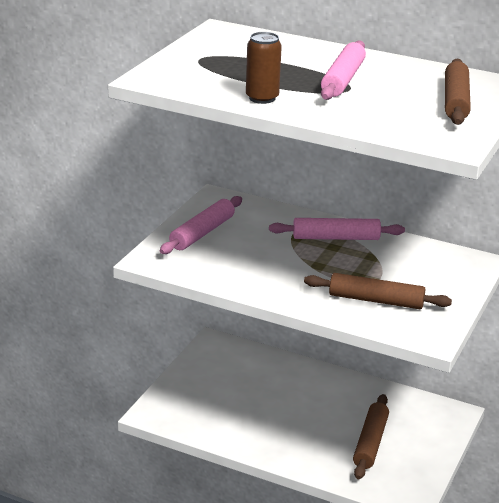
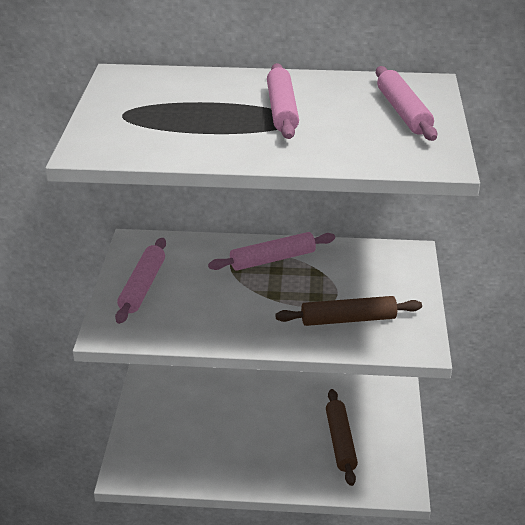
camera: 20 degrees left, 5 degrees up
brown can [246,32,282,104] -> none
brown rolling pin [445,58,471,125] -> pink rolling pin [376,66,437,141]

